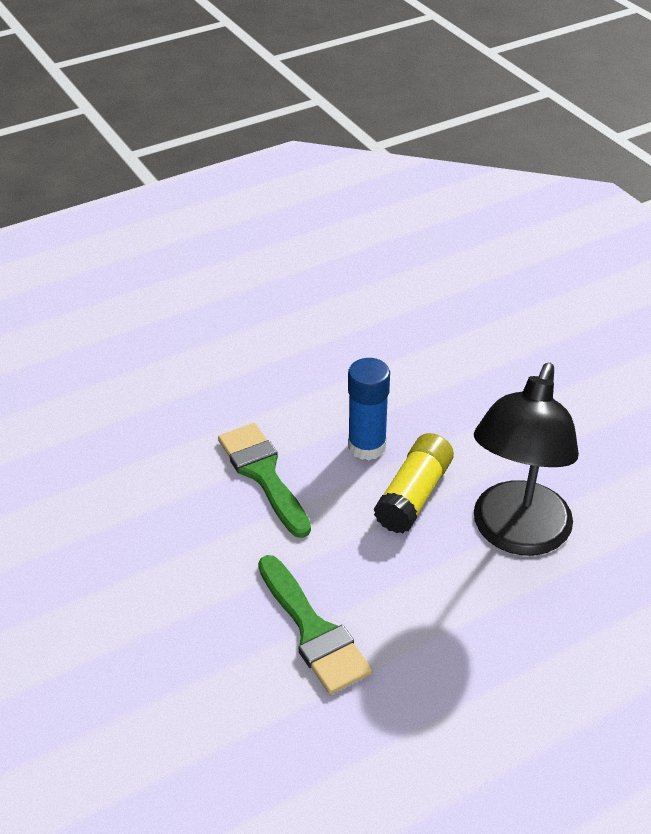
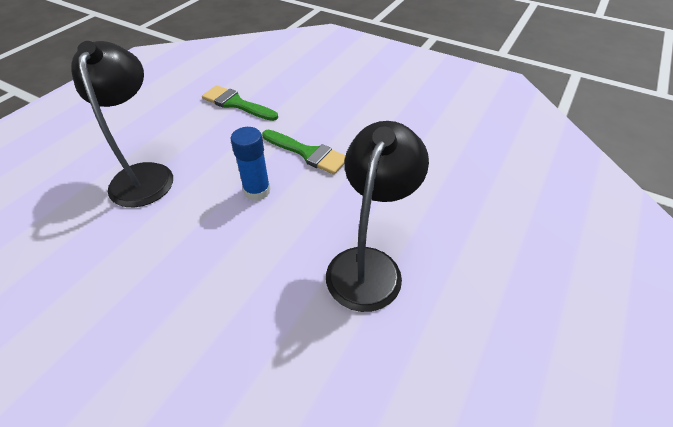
camera: 150 degrees right, 5 degrees up
yellow glue stick [374,433,454,533] -> none
none -> black lamp [326,121,429,312]

